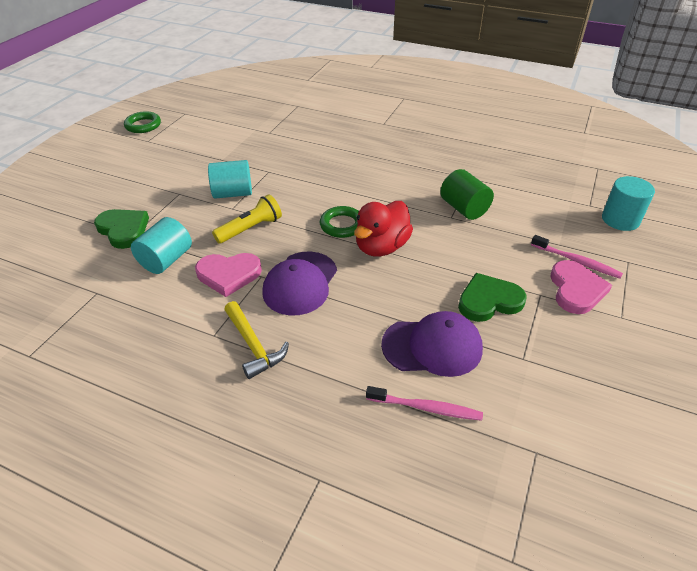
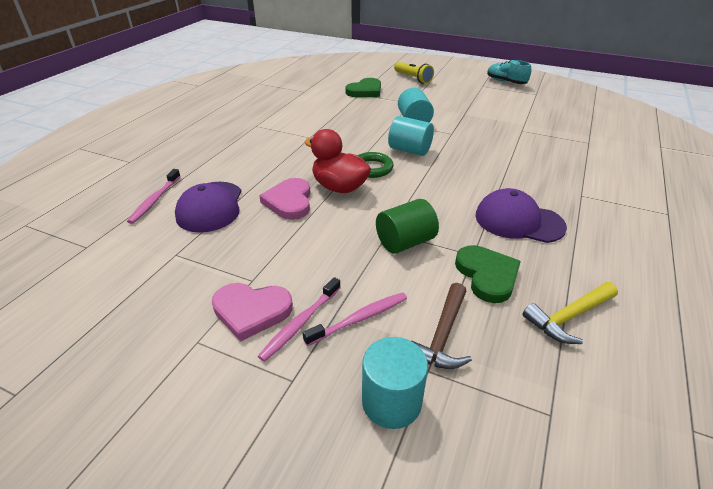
camera: 90 degrees right, 5 degrees down
green ring [124,111,161,133] -> turquoise shoe [487,60,531,84]
turquoise cylinder [131,217,192,274] -> turquoise cylinder moved to [388,116,434,156]
pink heart [195,253,262,297] -> pink heart moved to [259,178,311,220]
yellow flashlight [212,194,282,244] -> yellow flashlight moved to [394,62,434,84]
yellow hammer [224,301,289,379] -> yellow hammer moved to [523,282,618,344]
purple cap [262,252,337,315] -> purple cap moved to [475,188,567,243]
green heart [458,273,527,322] -> green heart moved to [455,245,521,303]
none -> pink toothbrush [303,292,407,346]
none -> brown hammer [412,283,472,369]

